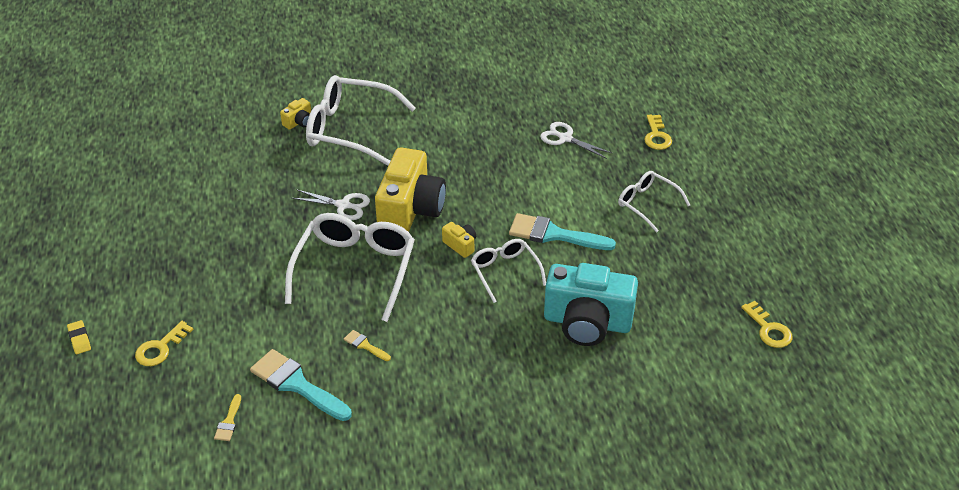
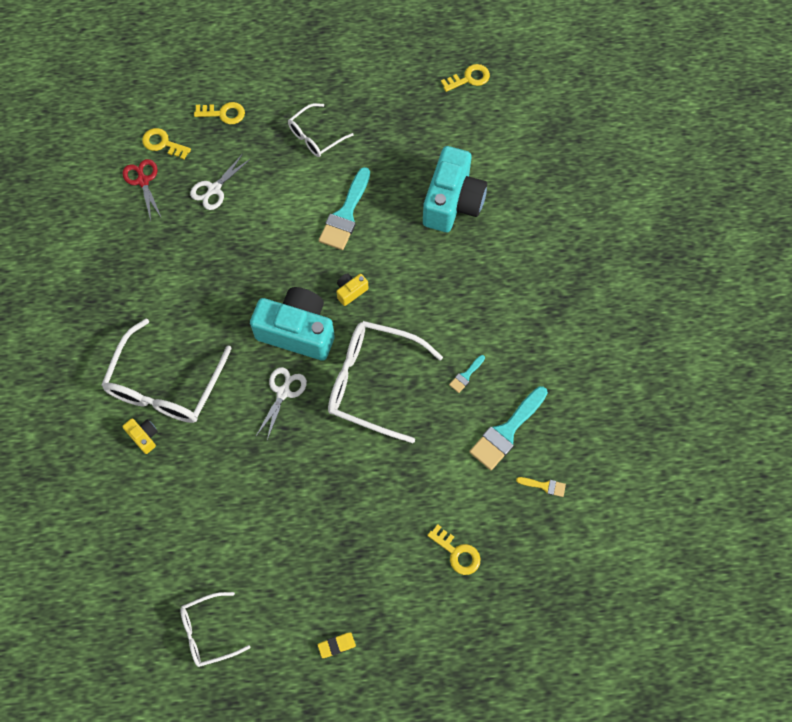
camera: 85 degrees left, 25 degrees up
yellow eraser [67,320,91,354] -> yellow eraser moved to [318,632,356,658]
yellow brush [344,330,391,361] -> turquoise brush [449,355,485,393]
yellow camera [375,147,446,232] -> turquoise camera [250,287,335,361]
white glasses [471,239,546,303] -> white glasses moved to [180,592,250,667]
none -> red scissors [123,159,161,220]
none -> yellow key [142,128,191,160]

